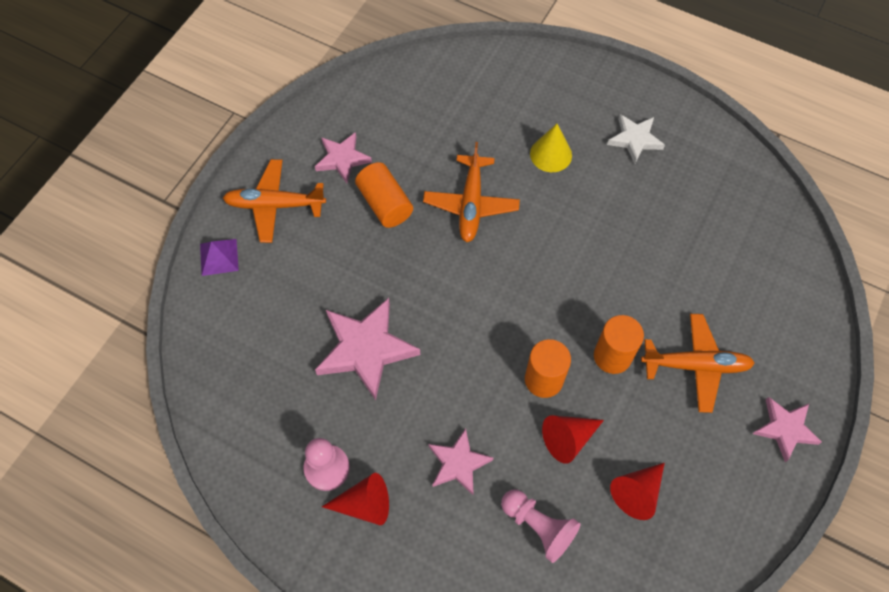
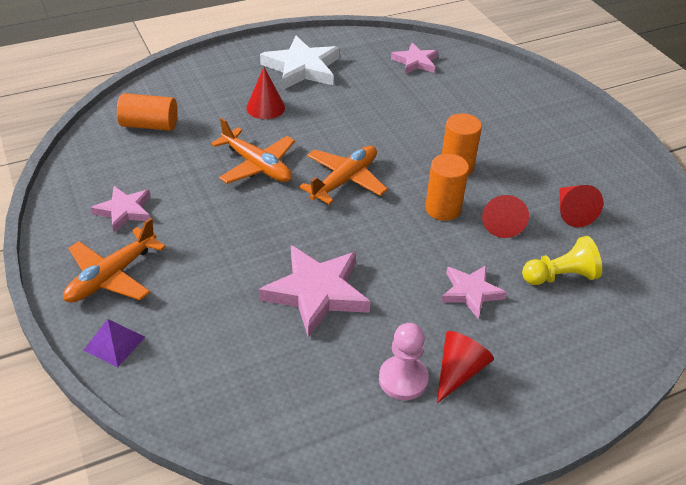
camera: 55 degrees left, 20 degrees down
orange cylinder [355,162,413,228] -> orange cylinder moved to [117,93,178,131]
pink pawn [501,490,580,563] -> yellow pawn [522,236,602,285]
yellow cone [530,124,572,172] -> red cone [246,67,285,119]
white star [607,114,665,164] -> white star [260,36,340,90], size x1.67
orange plane [641,314,755,413] -> orange plane moved to [299,146,388,204]
pink star [753,397,822,462] -> pink star moved to [391,43,438,74]

